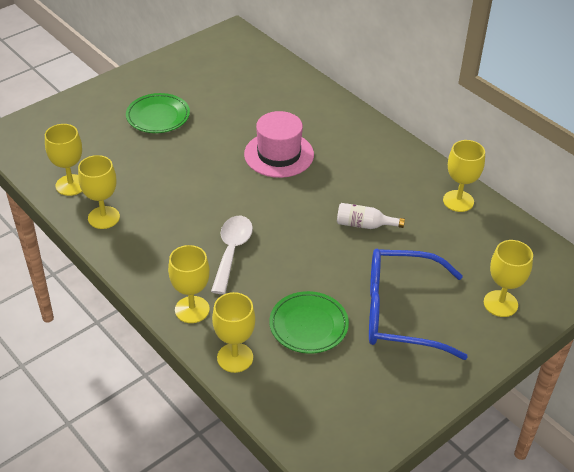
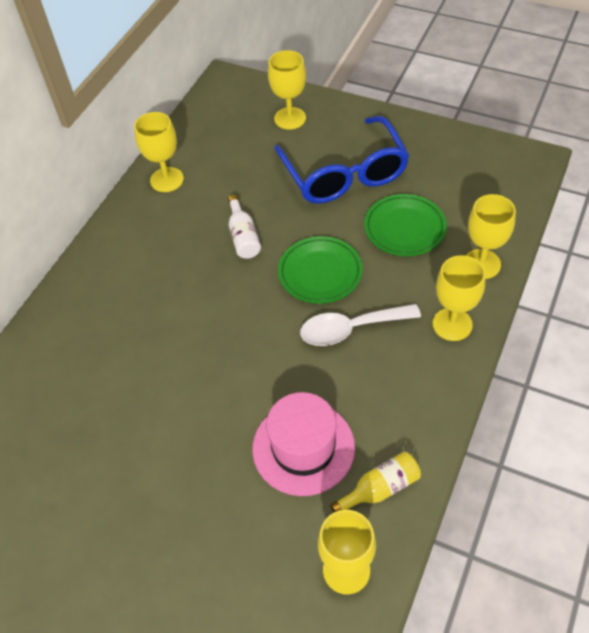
camera: 110 degrees left, 10 degrees up
yellow goblet [78,155,120,229] -> yellow bottle [330,452,421,513]
green plate [126,93,190,133] -> green plate moved to [278,236,362,304]
pink hat [244,111,314,178] -> pink hat moved to [253,392,355,496]

